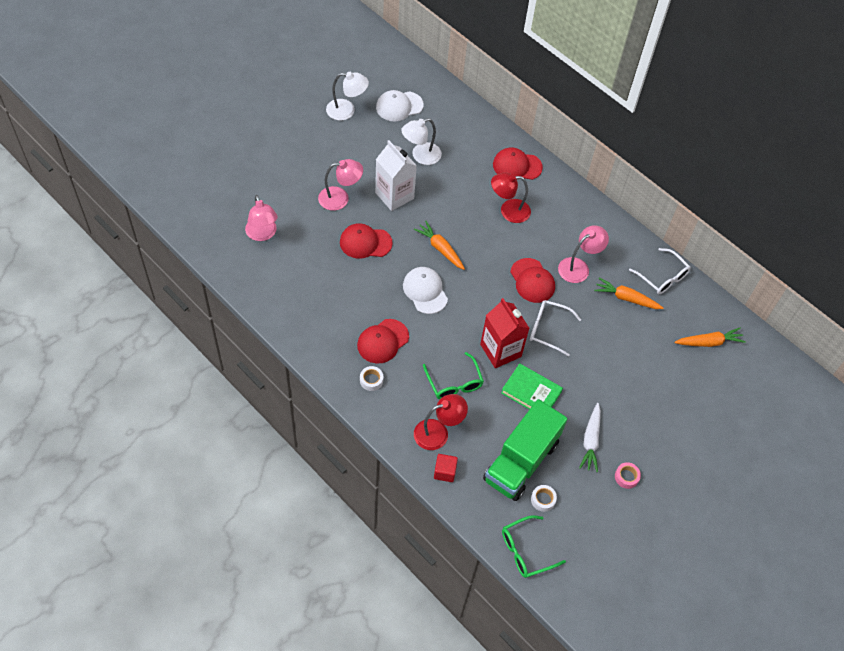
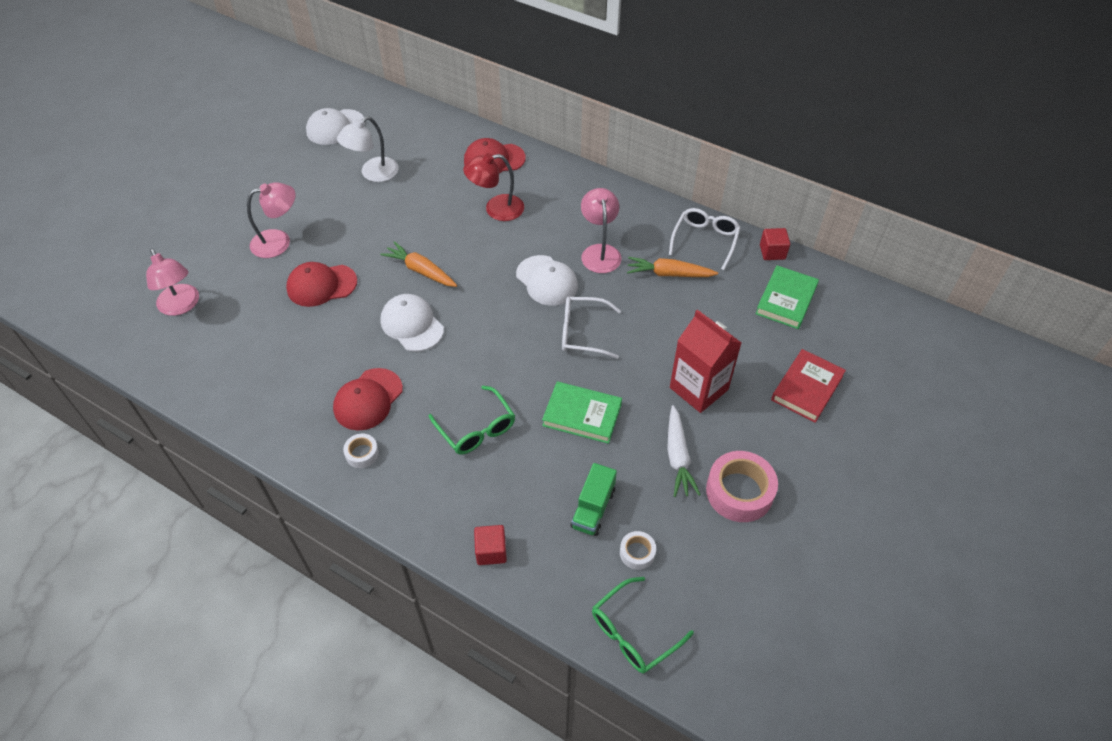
camera: 10 degrees left, 5 degrees down
white lamp [326,72,369,120] -> none
white carton [375,140,417,211] -> none
red lamp [414,394,468,450] -> none
red carton [480,298,530,368] -> red carton moved to [670,309,741,413]
green truck [483,399,567,501] -> green truck [570,463,617,536], size x0.50
red cap [510,258,555,303] -> white cap [516,255,578,306]
pink lamp [558,226,609,283] -> pink lamp turned 45 degrees counterclockwise [581,188,622,273]
pink tape [615,462,641,489] -> pink tape [706,451,778,522], size x1.97
white glasses [629,248,691,294] -> white glasses turned 105 degrees counterclockwise [669,208,741,270]
orange carrot [675,328,746,347] -> green book [755,265,819,329]
none -> red cube [760,228,790,260]
none -> red book [771,349,846,423]

